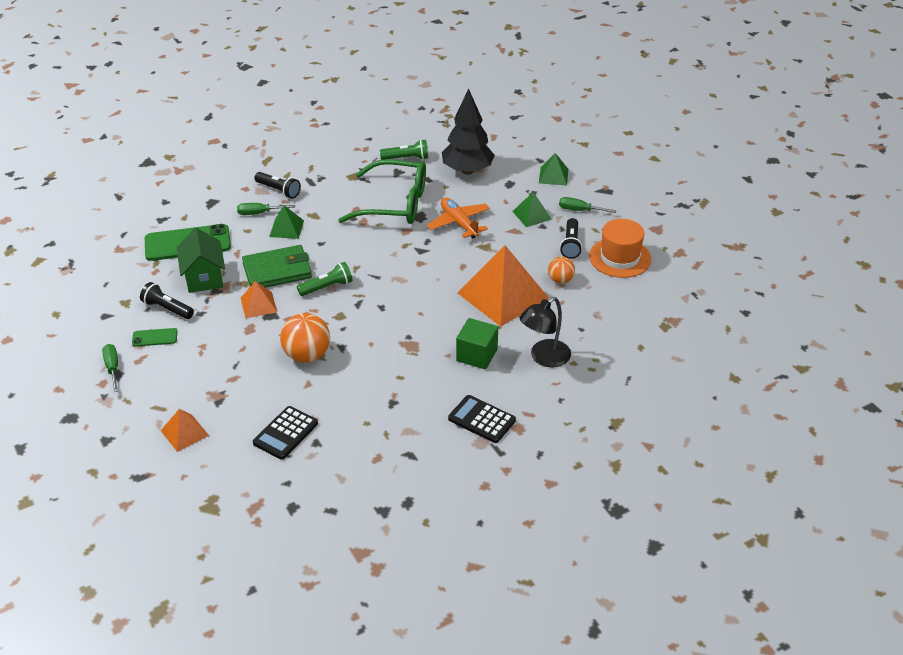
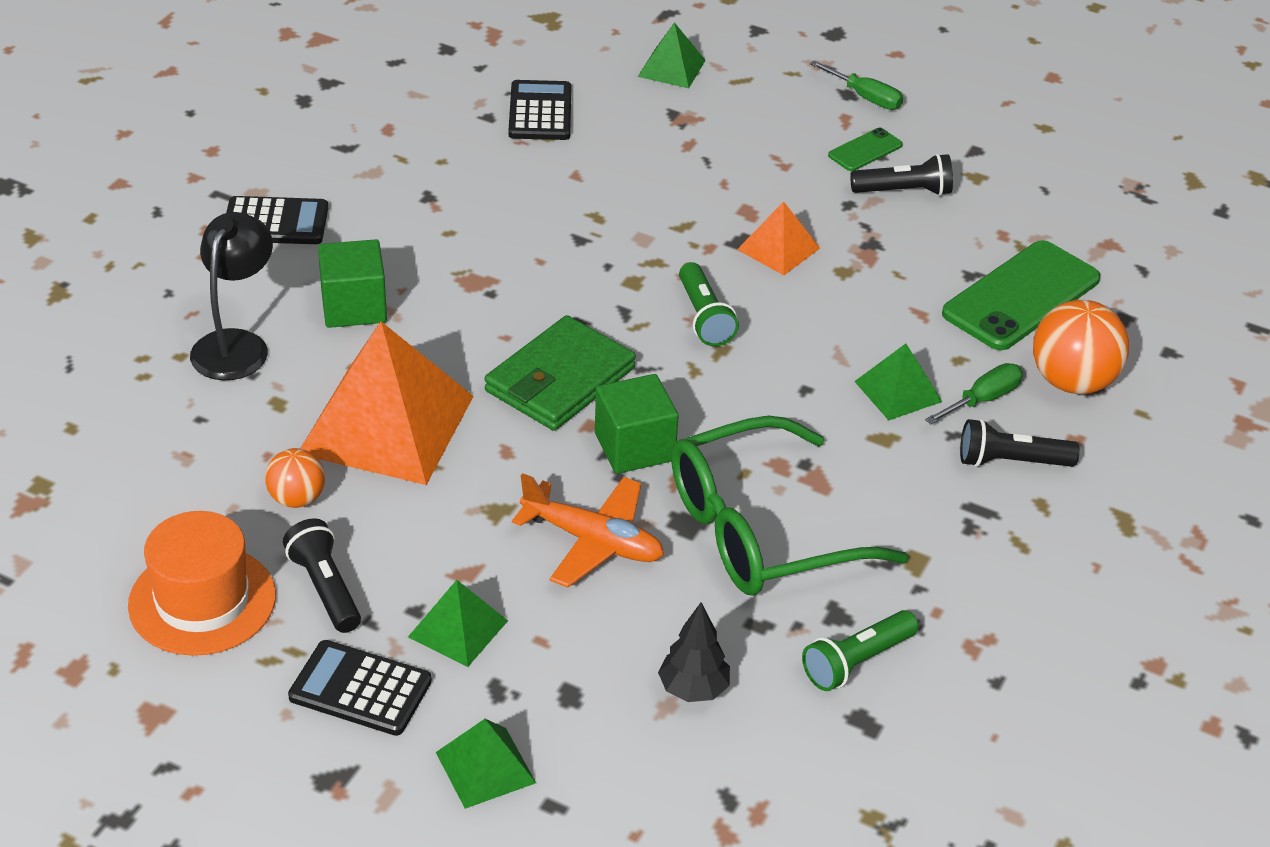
camera: 145 degrees right, 0 degrees up
orange pyramid [161,409,209,452] -> green pyramid [638,22,706,88]
green house [177,228,225,293] -> none
green wallet [242,245,312,288] -> green wallet moved to [484,315,636,431]
orange ball [280,313,330,363] -> orange ball moved to [1033,300,1129,394]
green flashlight [297,262,353,296] -> green flashlight turned 45 degrees counterclockwise [679,262,739,346]
black tree [442,88,495,175] -> black tree [658,602,730,702], size x0.52
green screwdriver [559,197,616,213] -> black calculator [288,640,432,736]
none -> green cube [595,374,679,474]

